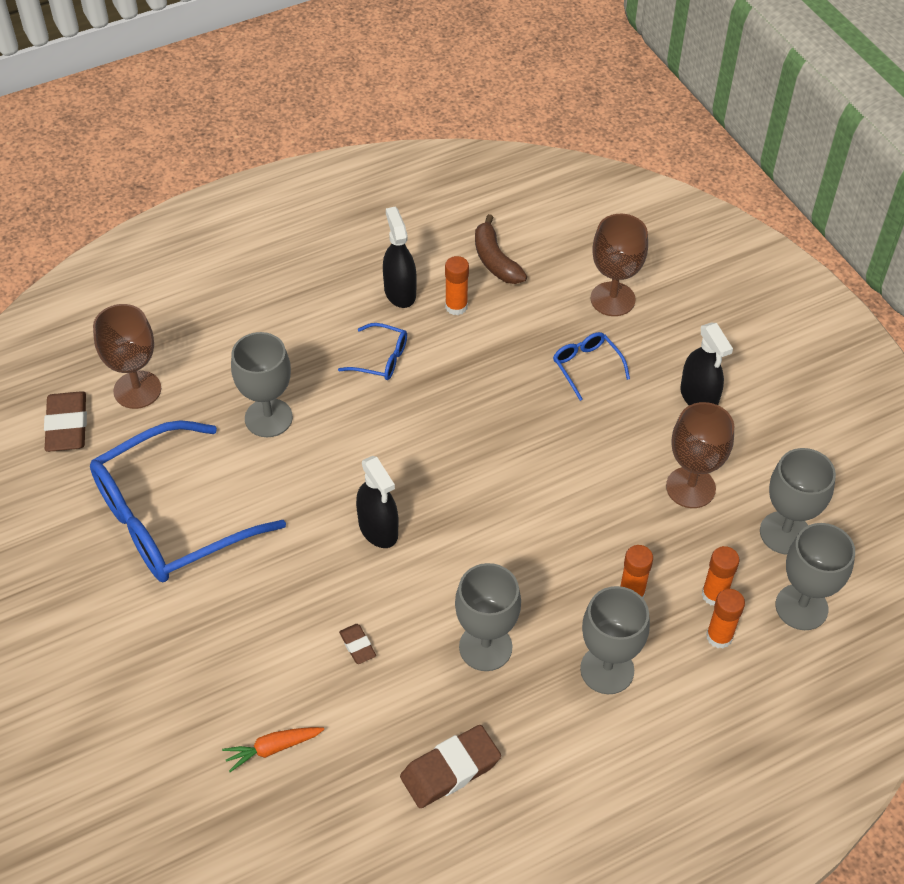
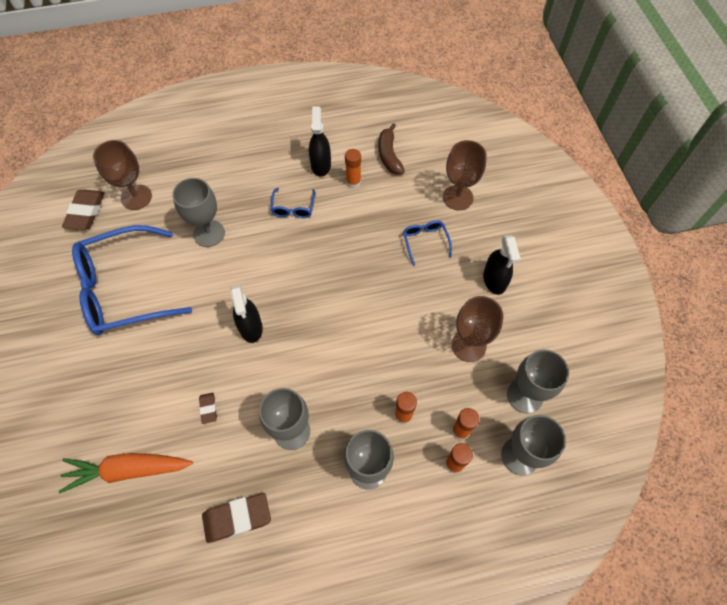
camera: 15 degrees right, 10 degrees up
orange carrot [222,727,324,772] -> orange carrot [58,453,193,493], size x1.84
blue glasses [338,323,407,380] -> blue glasses turned 60 degrees clockwise [271,188,315,218]

